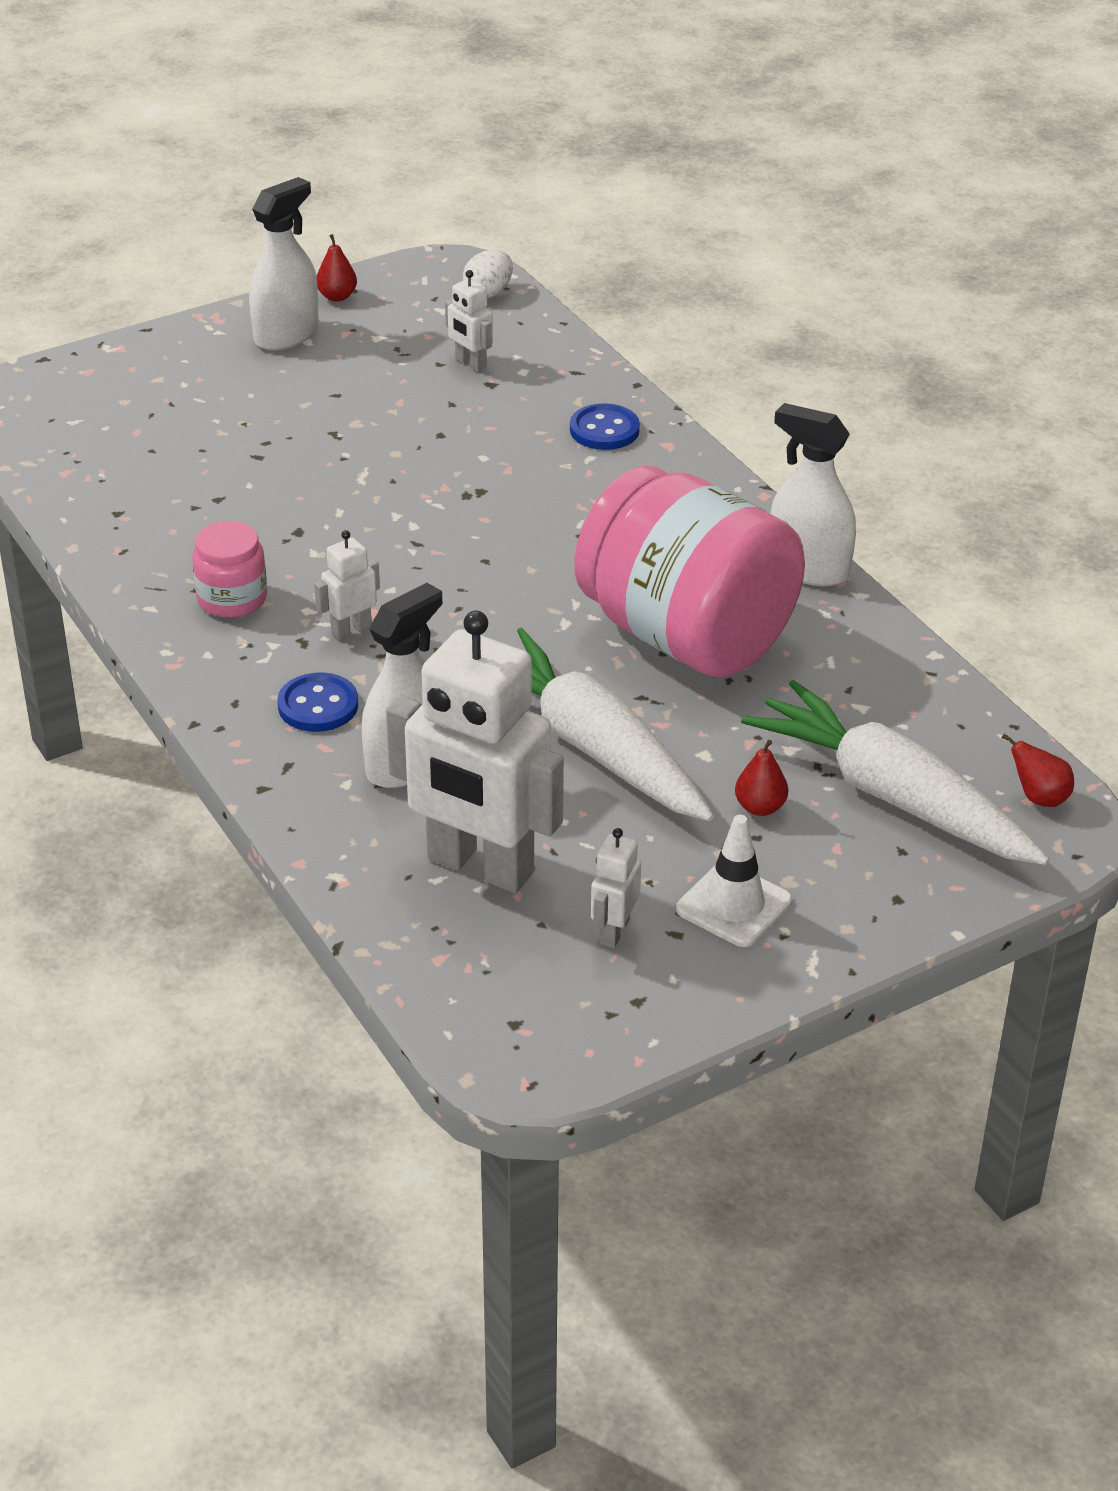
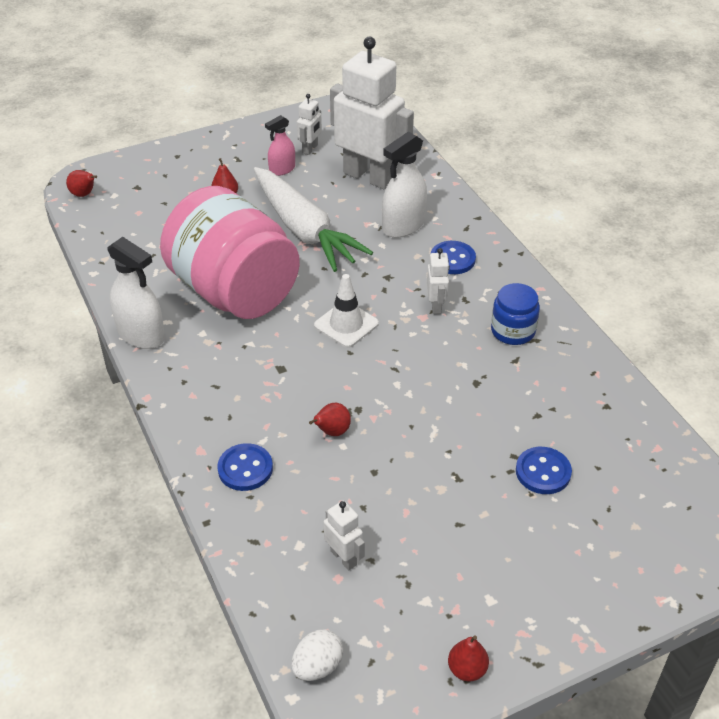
camera: 175 degrees left, 5 degrees up
pink jar [192,521,267,618] -> blue jar [491,283,540,345]
white spray bottle [249,177,319,351] -> none
white robot [314,530,380,640] -> white robot turned 60 degrees counterclockwise [427,248,450,314]
white traffic cone [676,815,792,947] -> white traffic cone moved to [314,274,379,348]
white carrot [741,680,1050,865] -> none
none -> pink spray bottle [265,115,295,176]
none -> red pear [309,403,351,436]
none -> blue button [516,447,572,494]

